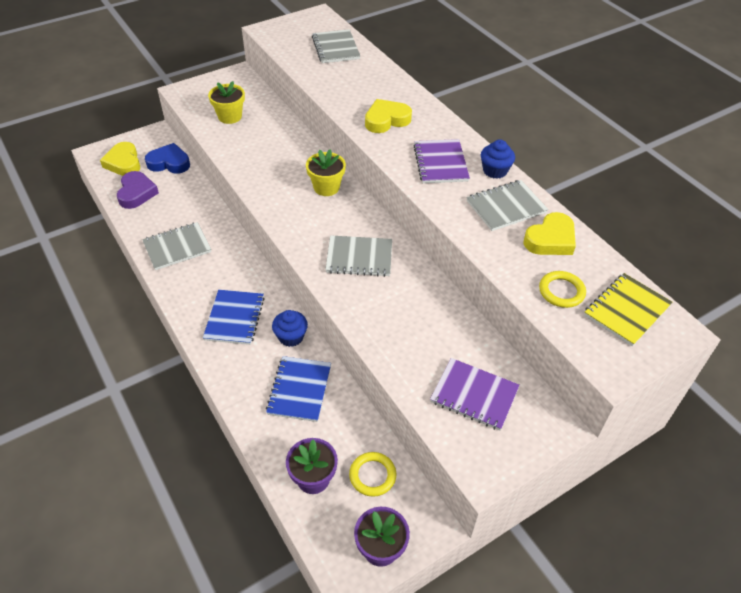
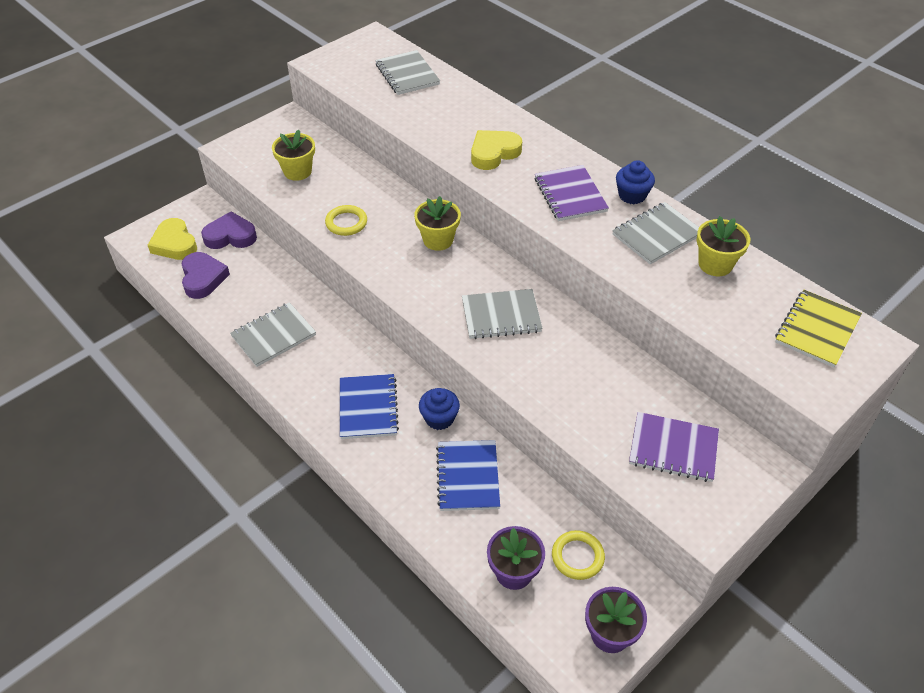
camera: 10 degrees left, 0 degrees up
blue heart [145,143,190,174] -> purple heart [201,211,257,249]
yellow heart [523,212,576,255] -> yellow flower pot [697,216,750,276]
yellow ring [539,271,586,308] -> yellow ring moved to [325,205,367,236]

